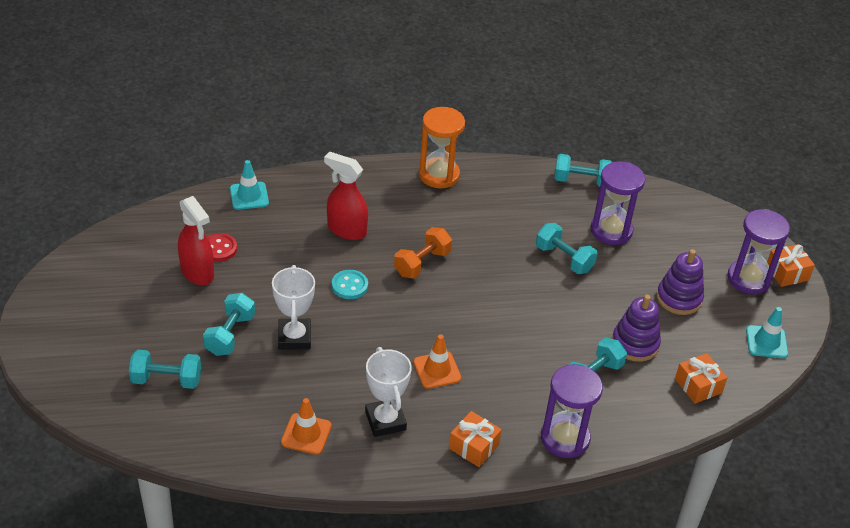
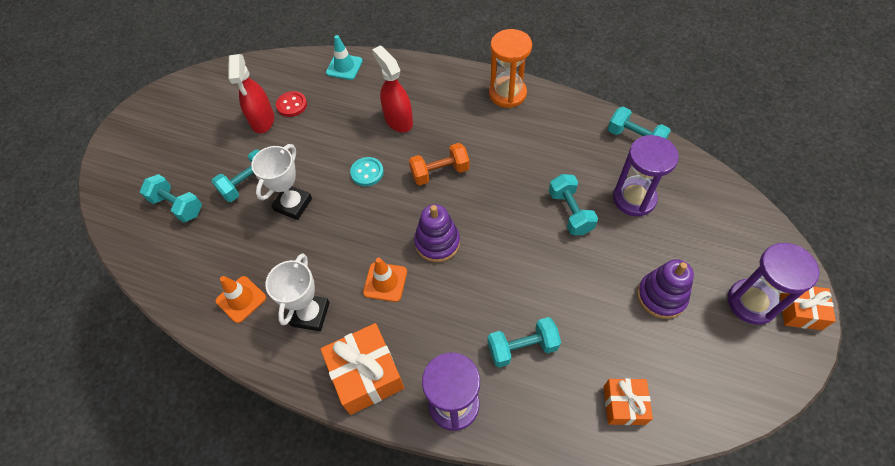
camera: 35 degrees right, 15 degrees up
orange gift [449,411,502,467] -> orange gift [320,323,404,415], size x1.64
purple stacking toy [612,295,661,362] -> purple stacking toy moved to [414,204,460,262]
turquoise traffic cone [746,307,788,358] -> none

